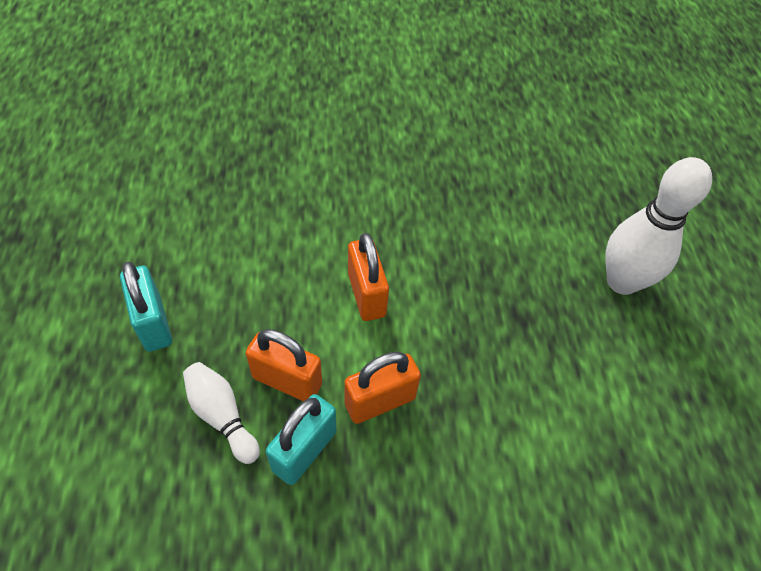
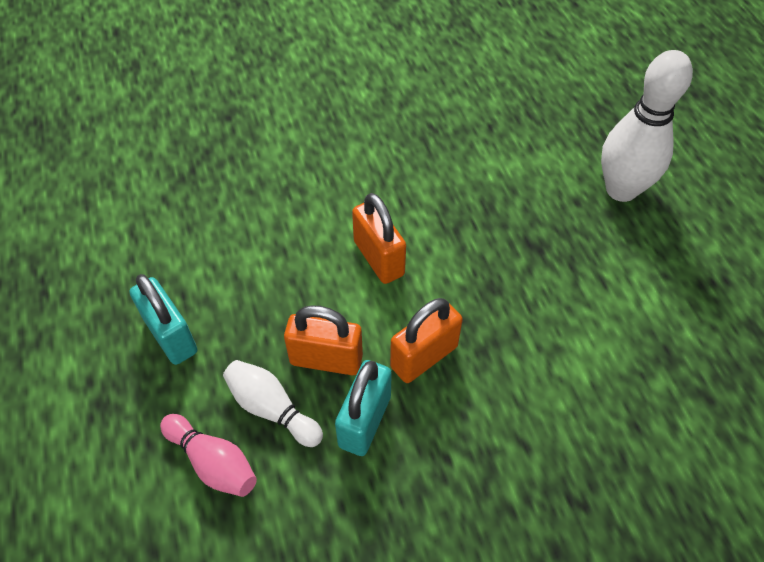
camera: 10 degrees left, 0 degrees up
none -> pink bowling pin [160,414,257,497]

